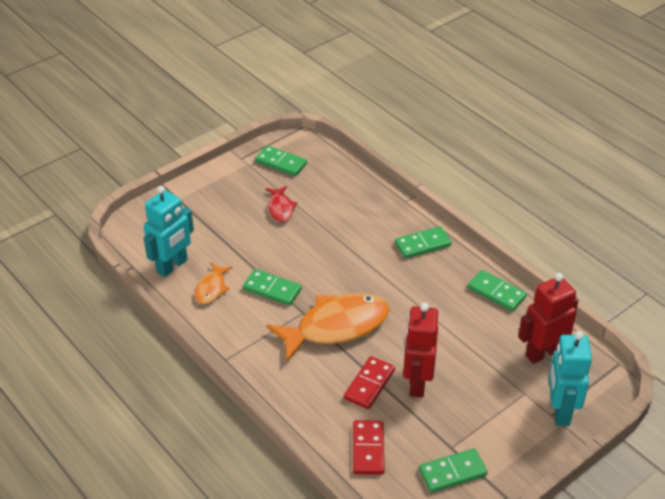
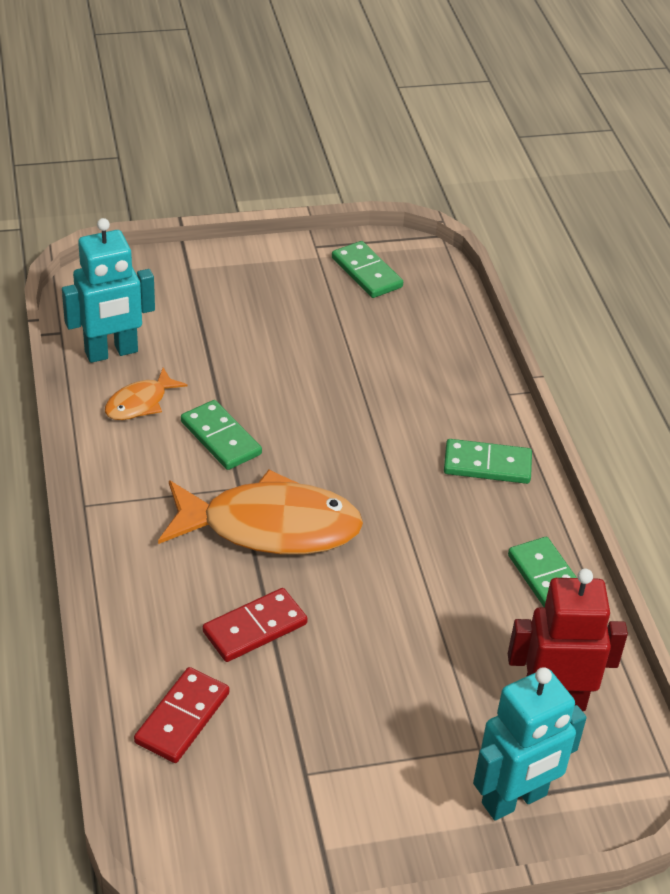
camera: 25 degrees right, 0 degrees up
red fish [266,186,297,222] -> none
red robot [403,303,438,398] -> none
green domino [419,448,488,493] -> none
turquoise robot [549,331,592,426] -> turquoise robot turned 150 degrees counterclockwise [473,667,587,820]

